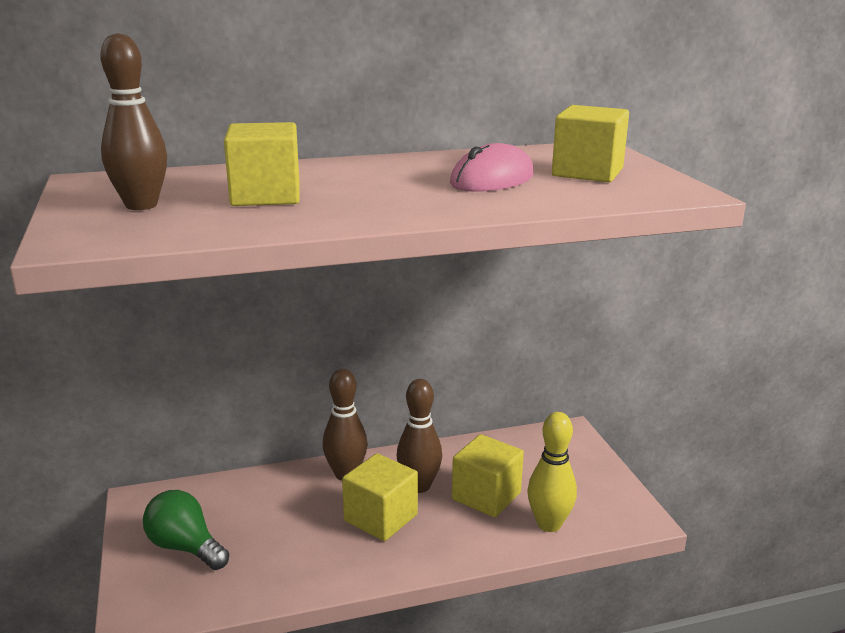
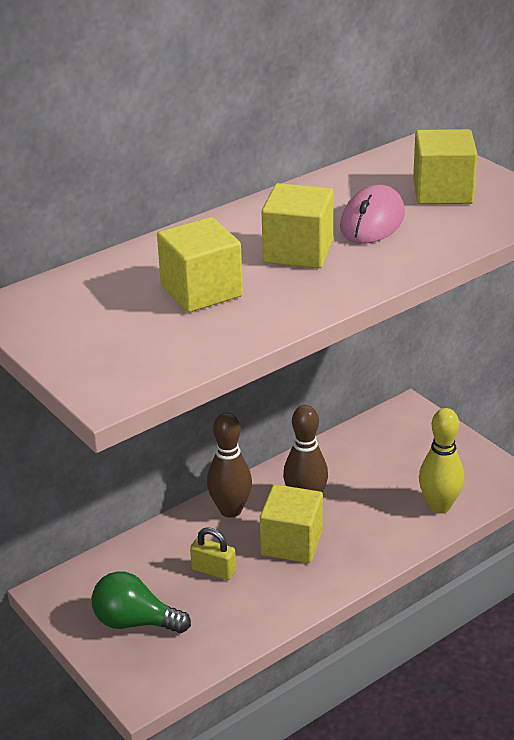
camera: 20 degrees left, 10 degrees up
brown bowling pin [100,33,167,210] -> none
yellow cube [452,434,524,518] -> yellow cube moved to [262,183,334,268]
none -> yellow padlock [190,527,236,580]

